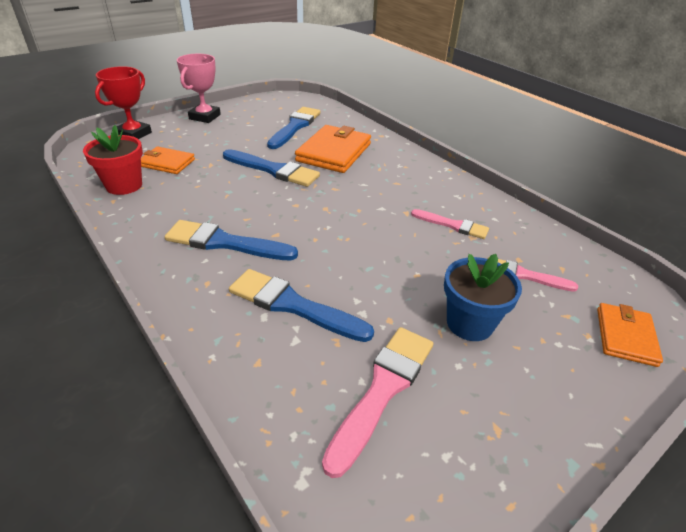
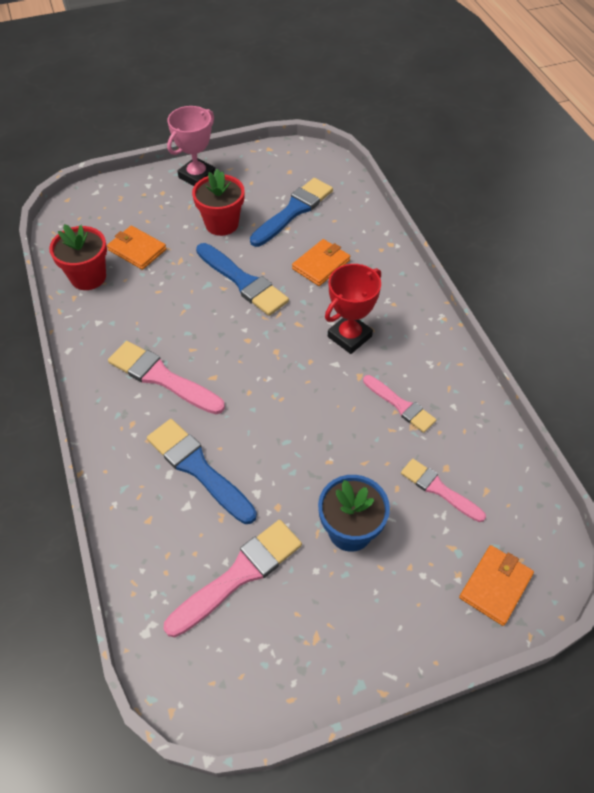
camera: 20 degrees right, 15 degrees up
red trophy [95,66,152,139] -> red trophy moved to [325,264,381,354]
blue brush [165,220,298,260] -> pink brush [108,341,225,414]
orange wallet [295,125,371,173] -> orange wallet [292,239,350,286], size x0.59
none -> red flower pot [192,169,245,236]

